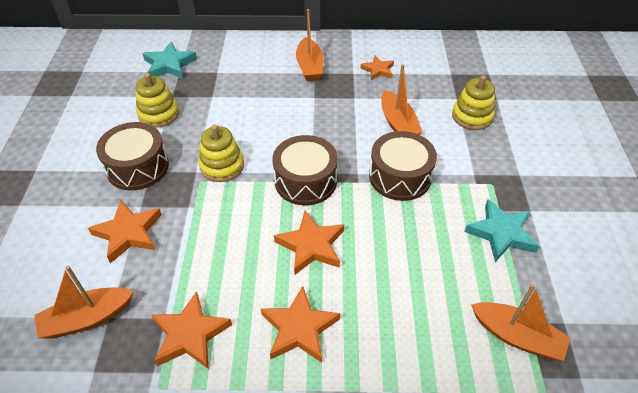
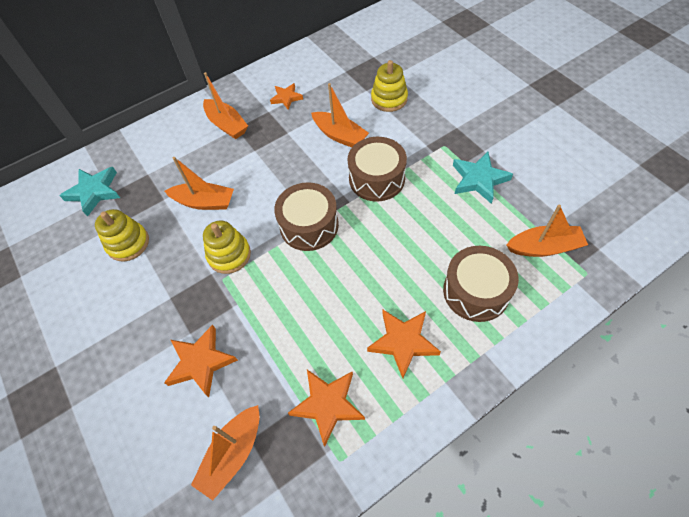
camera: 30 degrees left, 10 degrees up
brown drum [96,122,169,190] -> brown drum moved to [443,246,519,322]
orange star [274,211,344,275] -> none
none -> orange boat [165,157,234,210]

